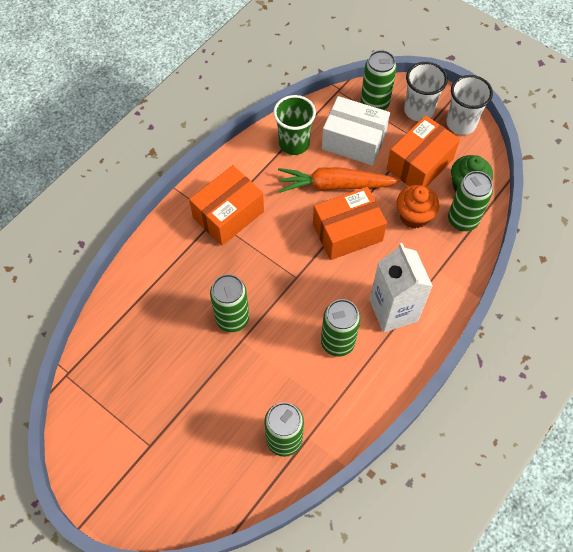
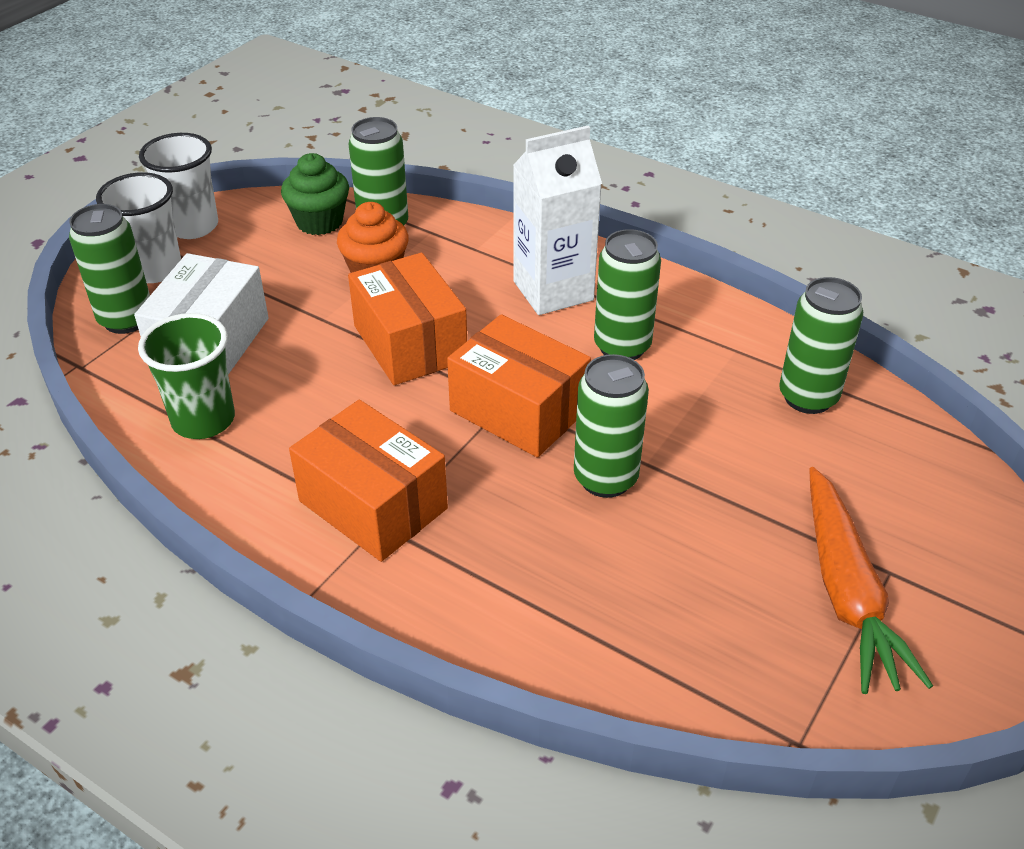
camera: 95 degrees left, 20 degrees down
orange carrot [278,167,401,193] -> orange carrot moved to [809,467,933,694]
orange box [387,115,460,187] -> orange box moved to [447,314,591,457]

